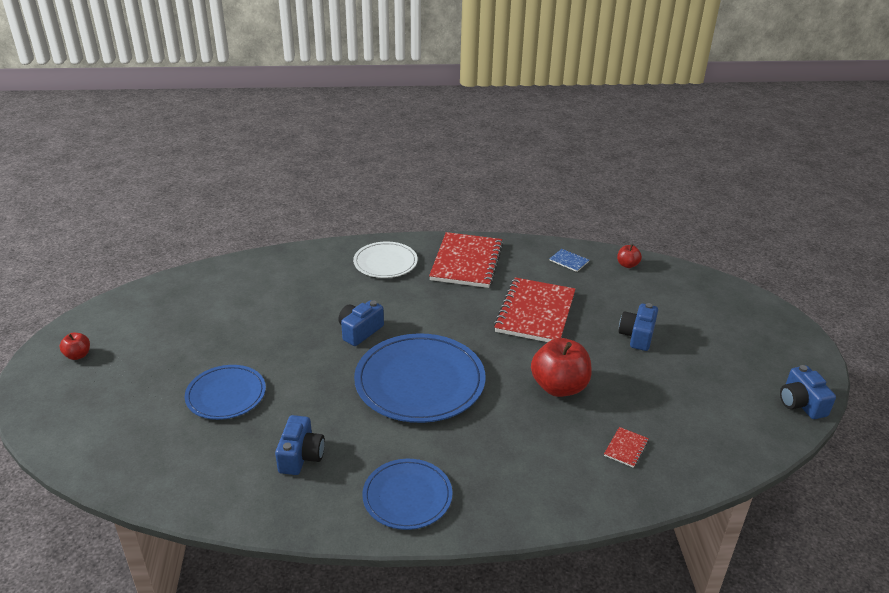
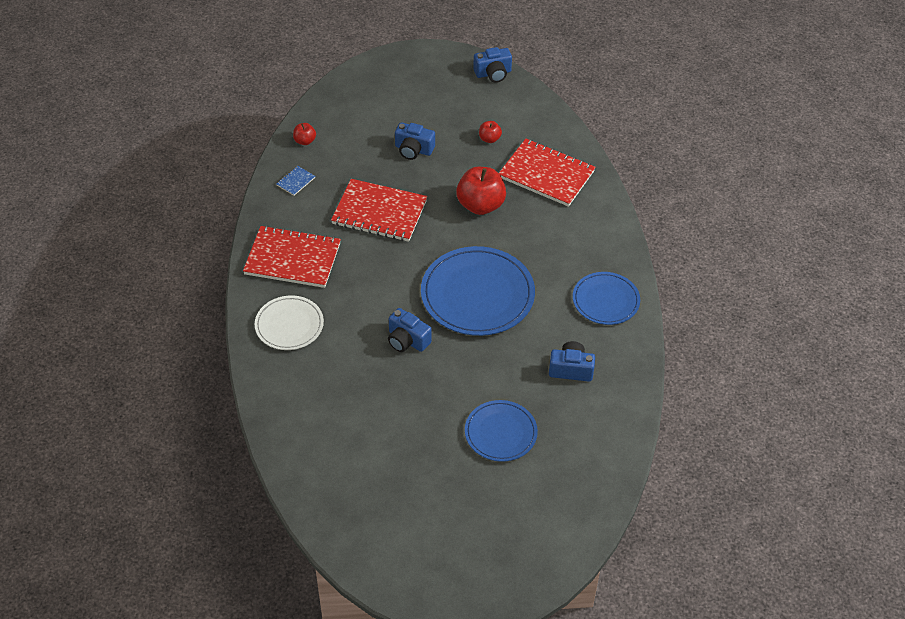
camera: 90 degrees left, 15 degrees up
red apple [60,333,90,360] -> red apple moved to [479,121,502,143]
red notebook [604,427,649,468] -> red notebook [499,138,596,207], size x2.47

